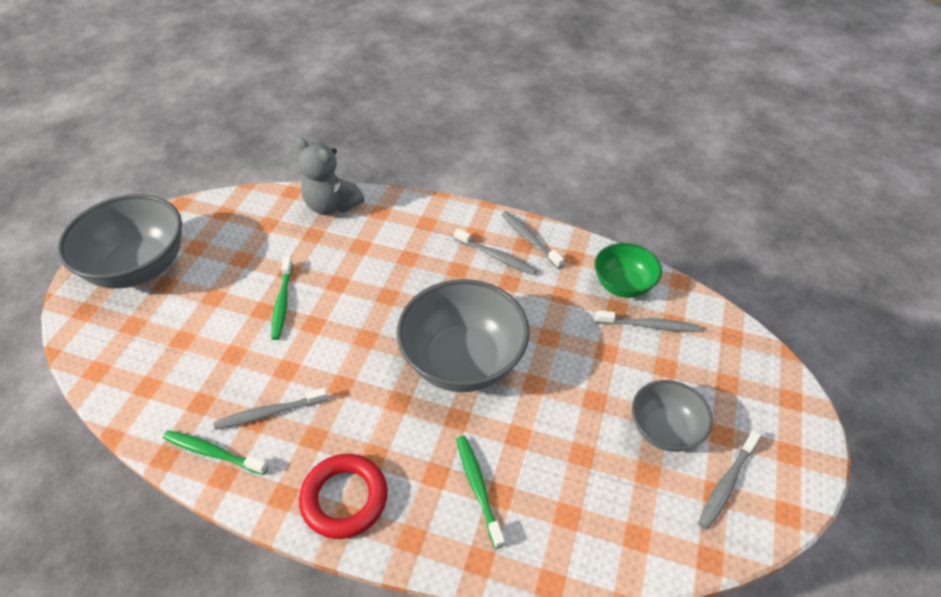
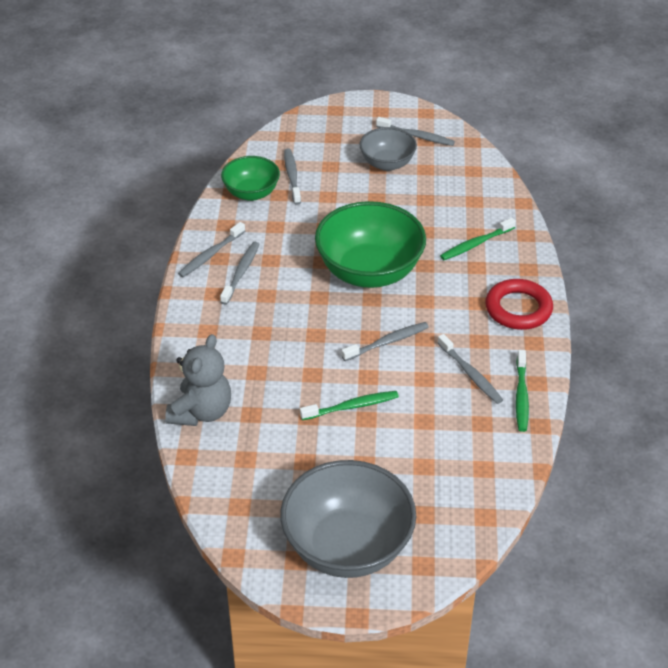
camera: 105 degrees left, 5 degrees down
grey bowl [397,279,530,392] -> green bowl [315,201,426,288]
none -> grey toothbrush [341,322,429,361]

